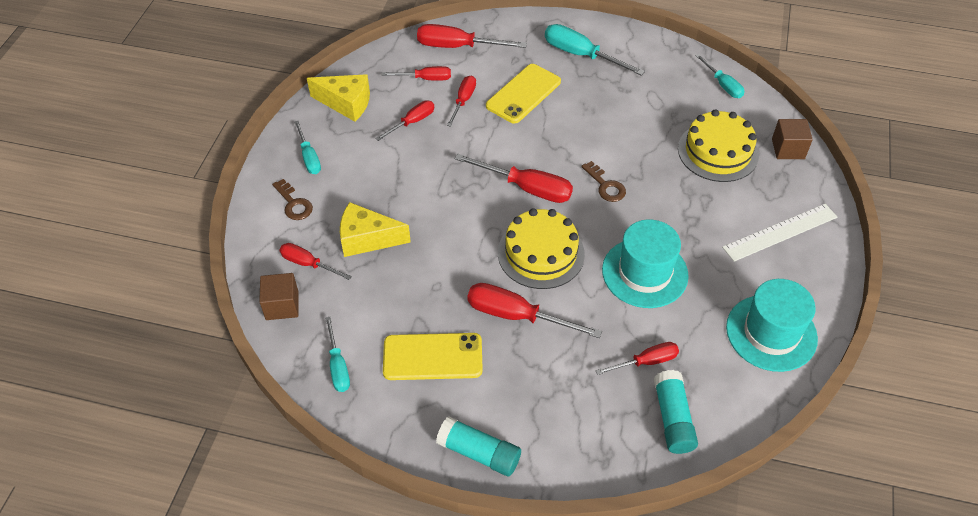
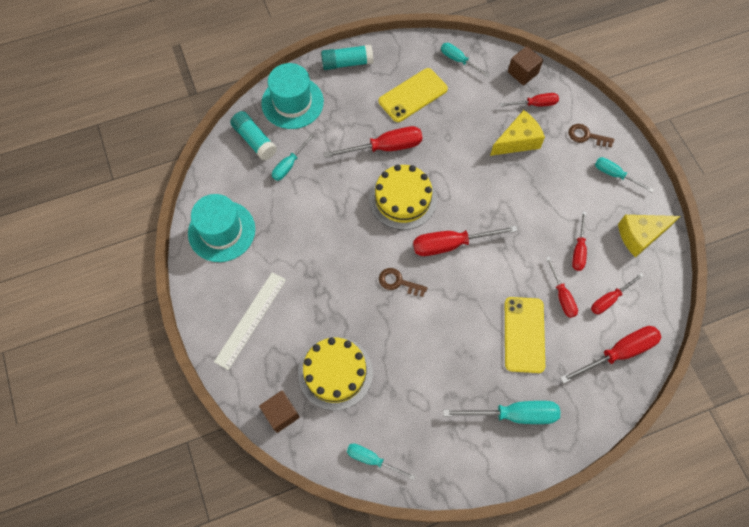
camera: 145 degrees right, 15 degrees up
red screwdriver [596,342,679,375] -> turquoise screwdriver [272,134,314,181]
turquoise hat [602,219,689,308] -> turquoise hat moved to [261,63,324,129]

